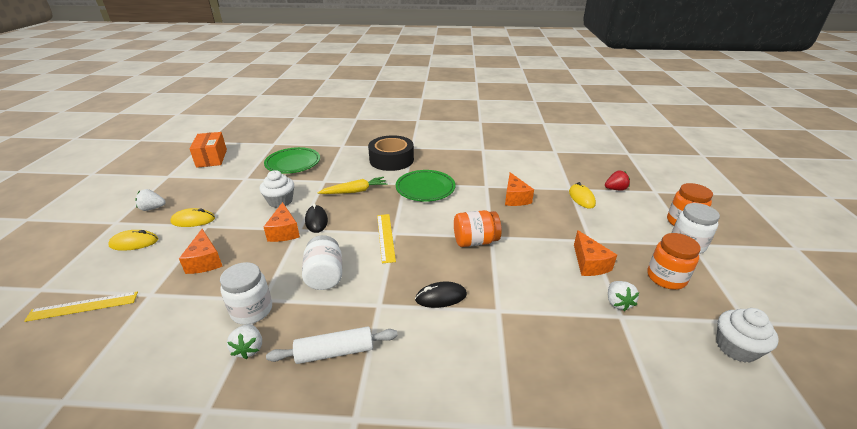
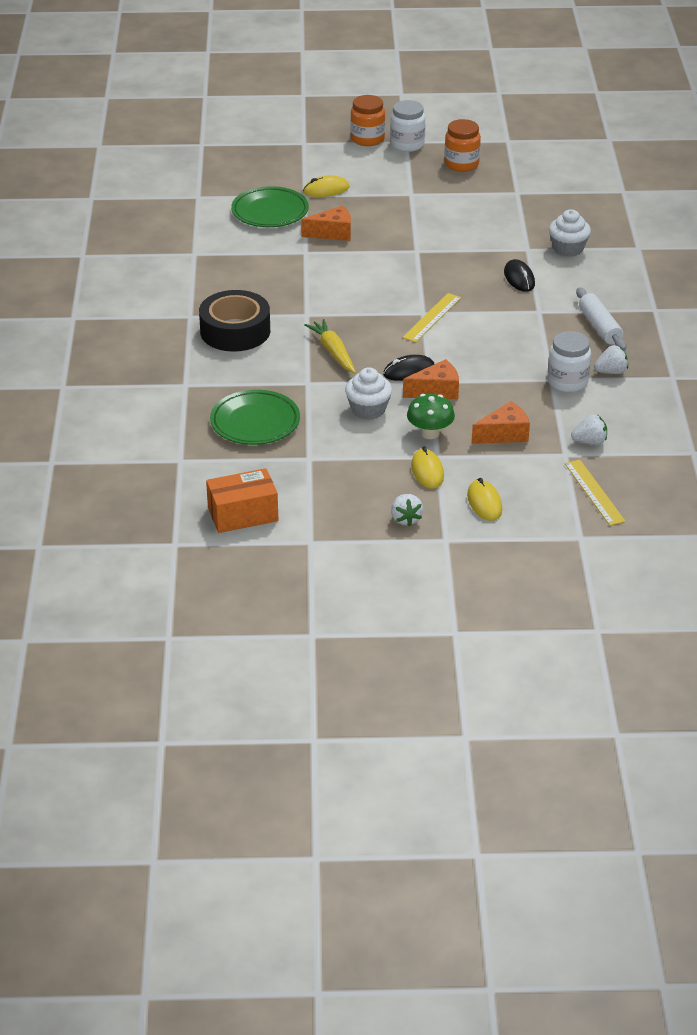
camera: 95 degrees left, 5 degrees up
white jar [302,235,342,290] -> none
yellow ruler [377,214,396,263] -> yellow ruler turned 45 degrees counterclockwise [403,293,461,342]
green plate [396,170,456,202] -> green plate moved to [231,186,309,227]
orange jar [454,210,502,247] -> none
orange cheese [574,230,617,276] -> none
red strawberry [605,171,630,191] -> none
white strawberry [608,281,639,311] -> white strawberry moved to [571,414,607,445]
white cupcake [716,308,779,363] -> white cupcake moved to [549,209,591,257]
none -> green mushroom [407,394,455,439]

